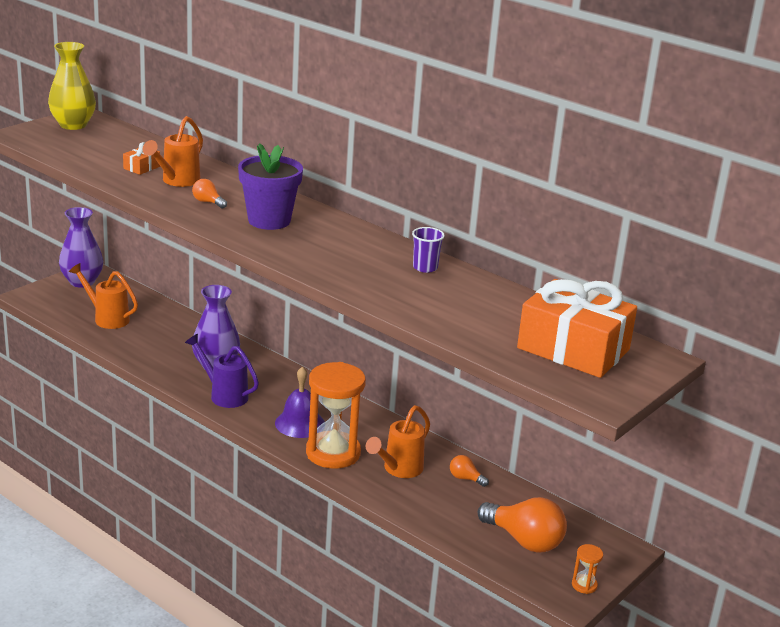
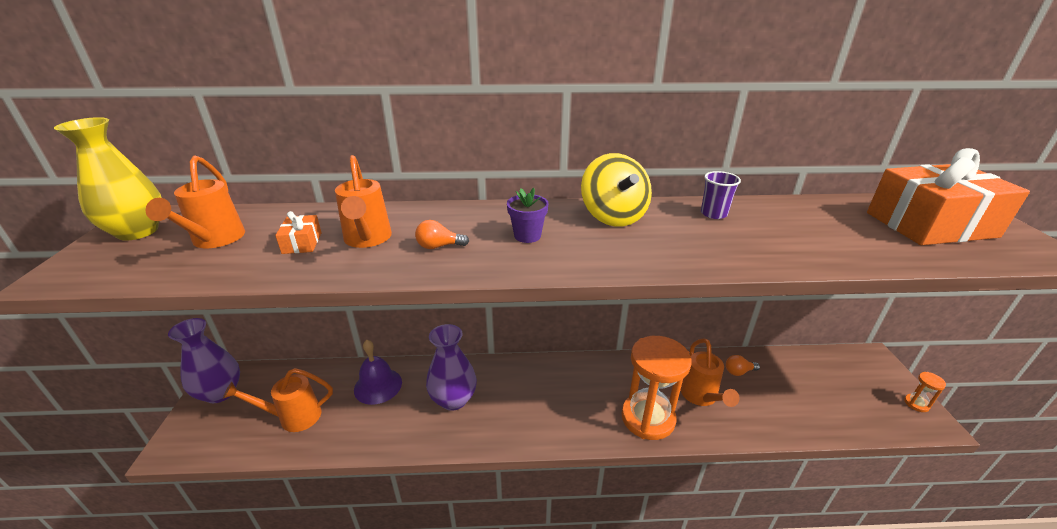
camera: 40 degrees left, 5 degrees up
purple watering can [185,334,259,408] -> none
purple flower pot [238,143,303,230] -> purple flower pot [507,188,549,243], size x0.54
purple bell [275,366,325,438] -> purple bell moved to [354,340,402,405]
orange light bulb [478,497,567,553] -> none
none -> orange watering can [145,155,245,248]
none -> yellow spinning top [581,153,652,227]

